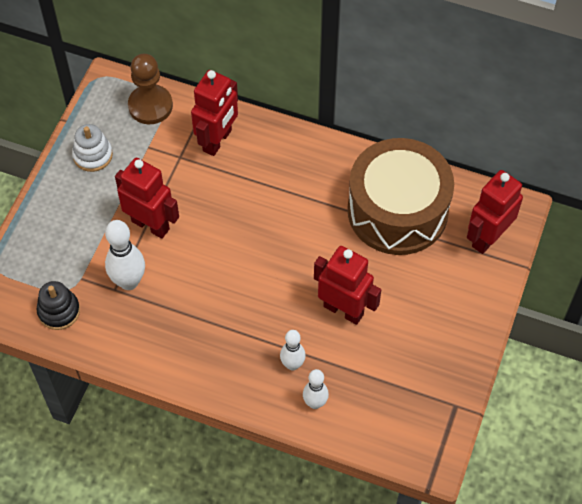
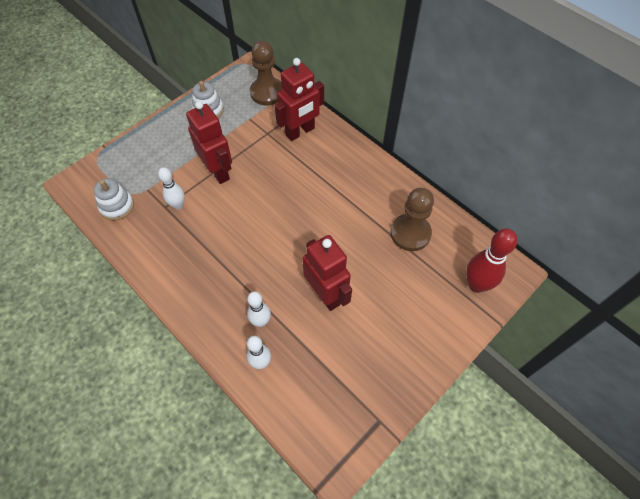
camera: 25 degrees right, 0 degrees up
black stacking toy [37,281,80,330] -> white stacking toy [94,178,134,220]
white bowling pin [105,220,145,290] -> white bowling pin [158,167,185,210], size x0.63
brown drum [348,138,454,255] -> brown pawn [390,188,434,251]
red robot [467,170,523,254] -> red bowling pin [466,229,517,293]

